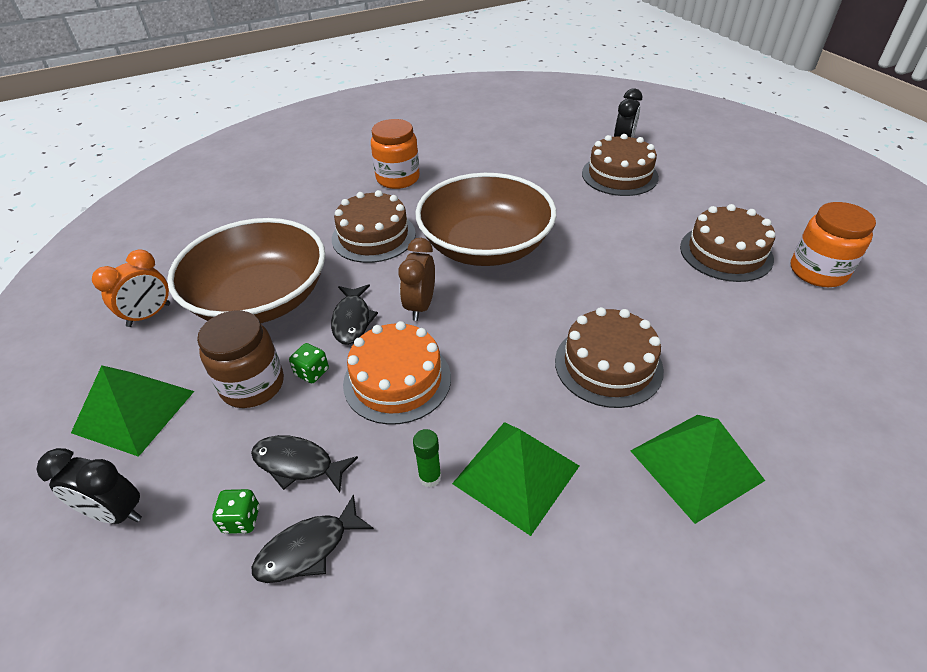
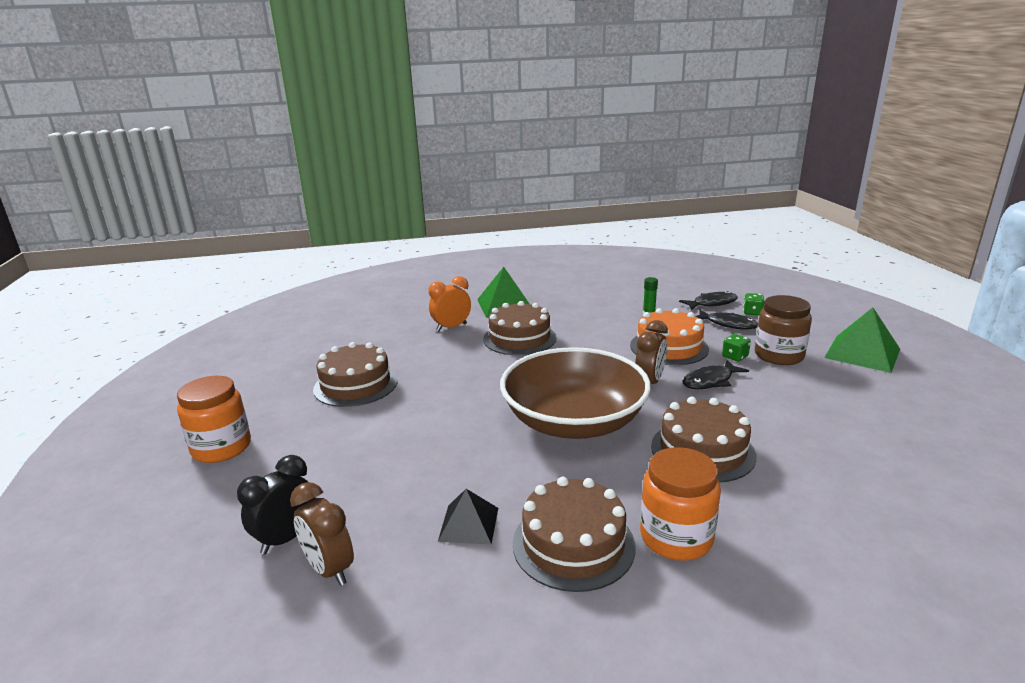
camera: 165 degrees left, 20 degrees down
black clock [36,448,142,524] -> none
orange clock [92,249,170,327] -> orange clock moved to [429,276,471,331]
brown bowl [167,218,325,324] -> none
black fish [331,284,378,345] -> black fish turned 135 degrees counterclockwise [683,360,749,389]
green pyramid [452,422,579,536] -> none
brown cake [582,134,659,196] -> brown cake moved to [513,477,636,592]
orange jar [791,202,876,287] -> orange jar moved to [177,376,251,463]
none -> brown clock [290,482,354,586]
none -> black pyramid [438,489,498,545]

